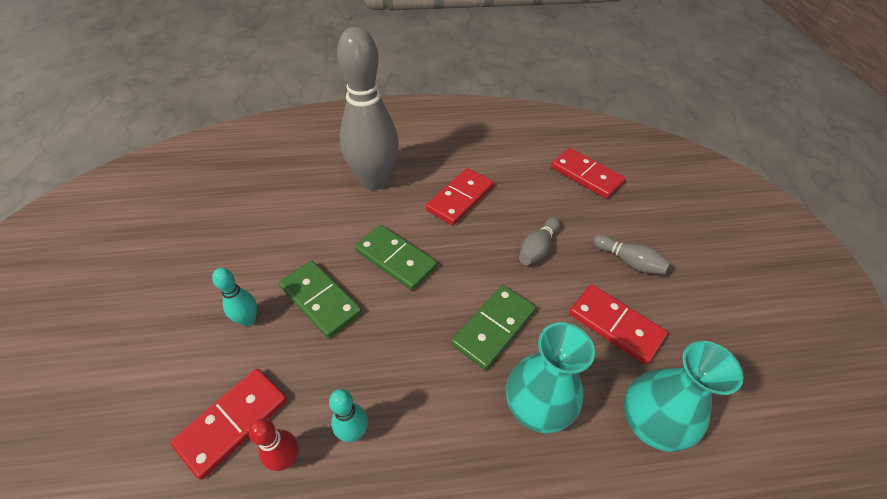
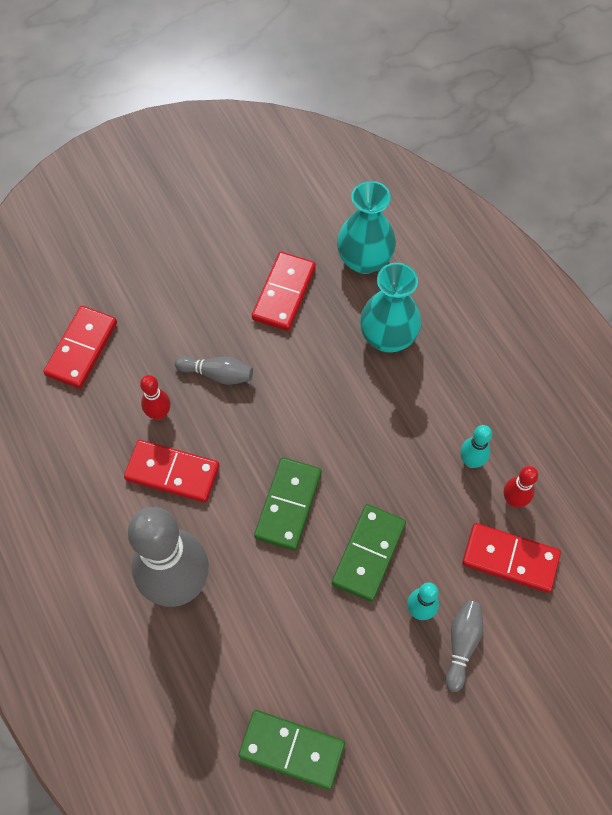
camera: 110 degrees left, 15 degrees up
green domino [451,285,536,370] -> green domino moved to [239,710,345,790]
grey bowling pin [593,235,670,274] -> grey bowling pin moved to [446,600,483,692]
none -> red bowling pin [140,375,170,420]

